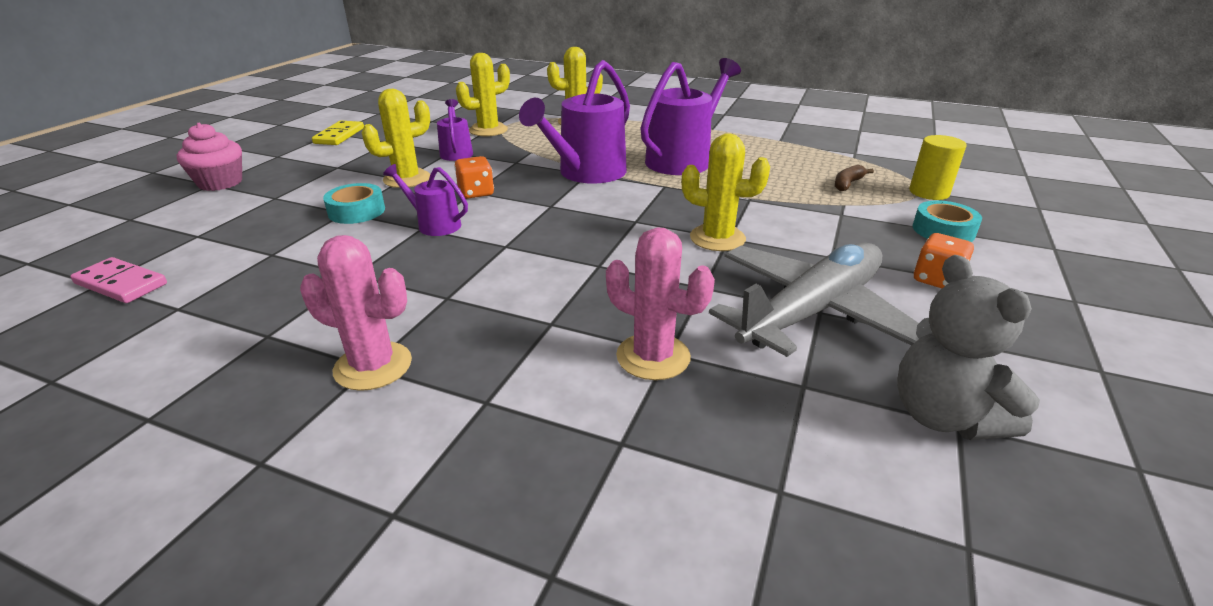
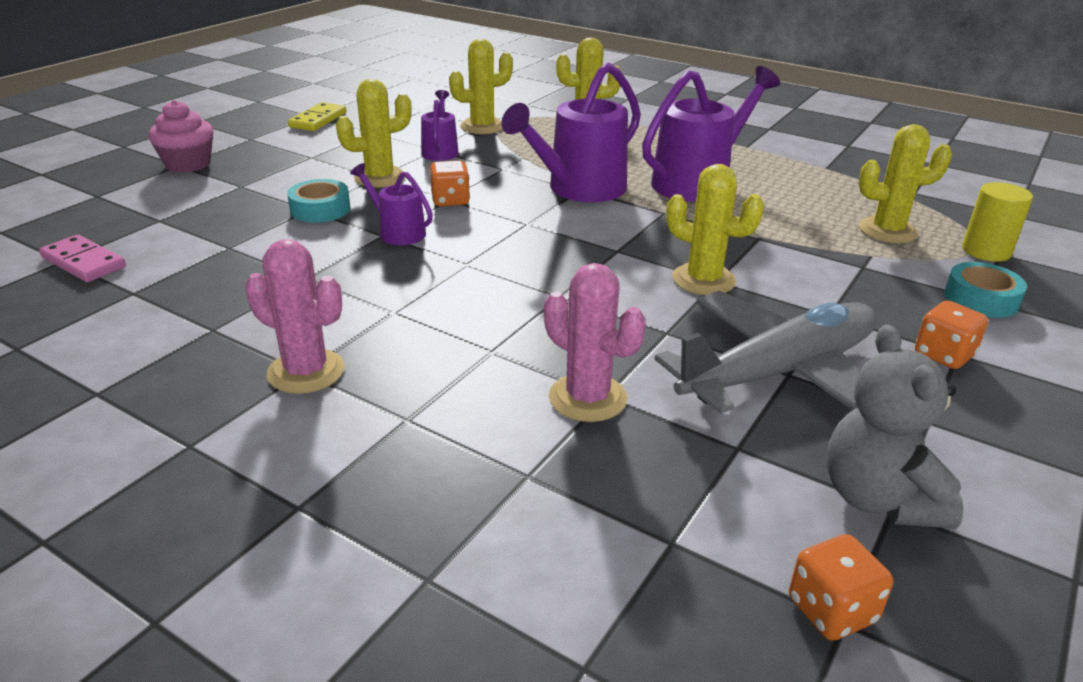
camera: 10 degrees right, 0 degrees up
brown banana [835,165,874,191] -> yellow cactus [859,124,952,243]
none -> orange dice [789,534,893,641]

